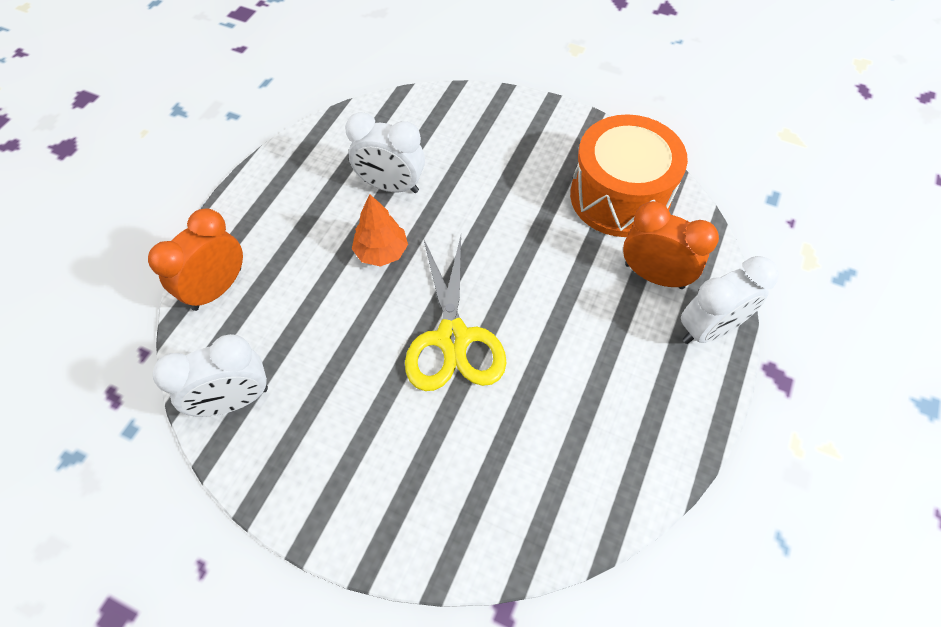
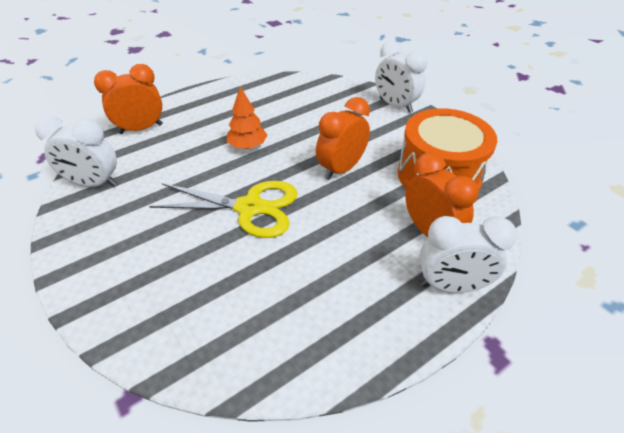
camera: 30 degrees right, 15 degrees down
white clock [345,112,425,193] -> white clock moved to [375,41,428,113]
yellow scissors [405,236,507,391] -> yellow scissors turned 105 degrees counterclockwise [149,181,297,238]
none -> orange clock [316,97,370,180]

